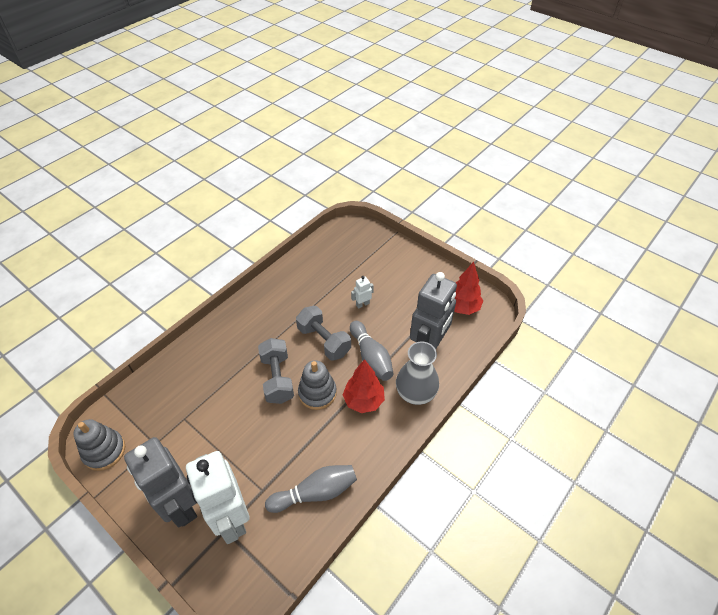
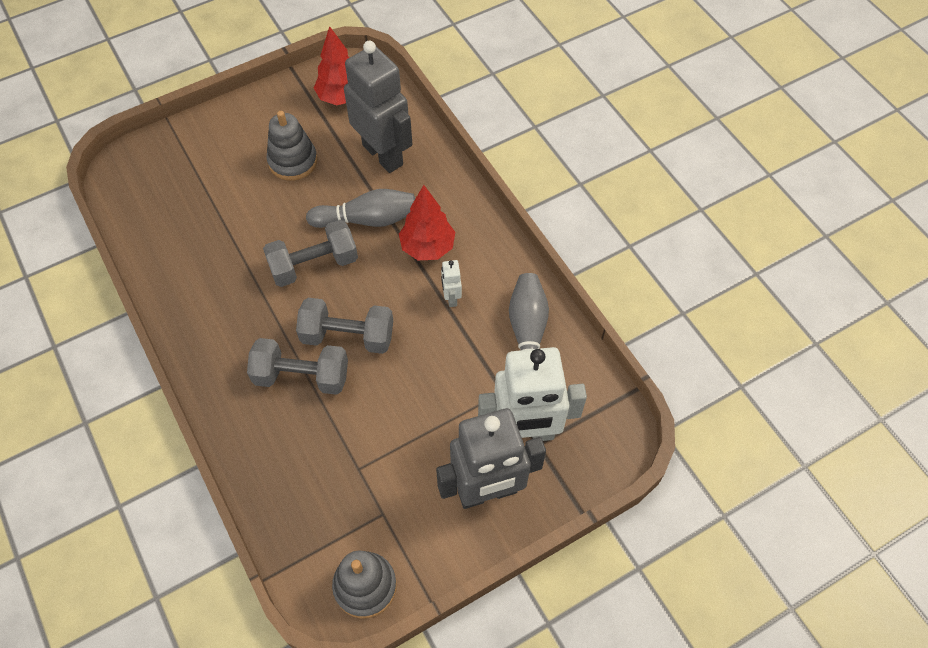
camera: 70 degrees left, 10 degrees up
grey stacking toy [298,360,337,410] -> grey stacking toy moved to [267,111,317,181]
white robot [351,276,374,309] -> white robot moved to [441,260,462,307]
grey vase [396,341,439,405] -> none
none -> grey dumbbell [247,338,348,395]

